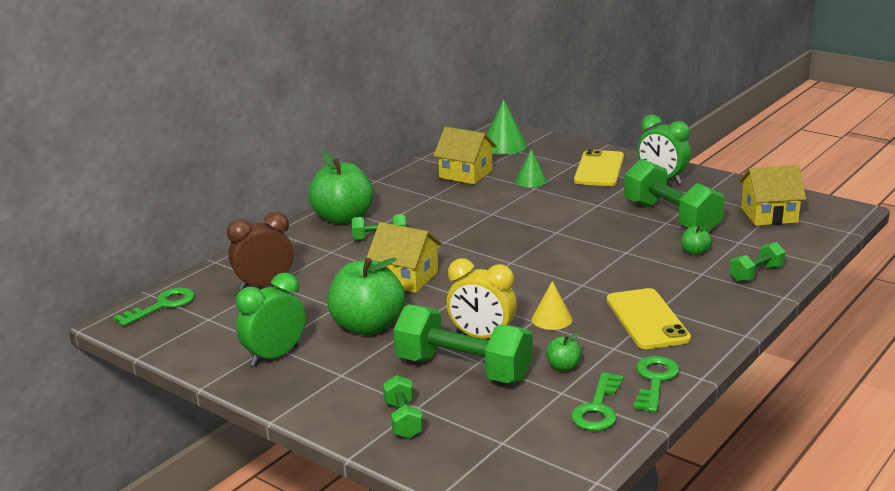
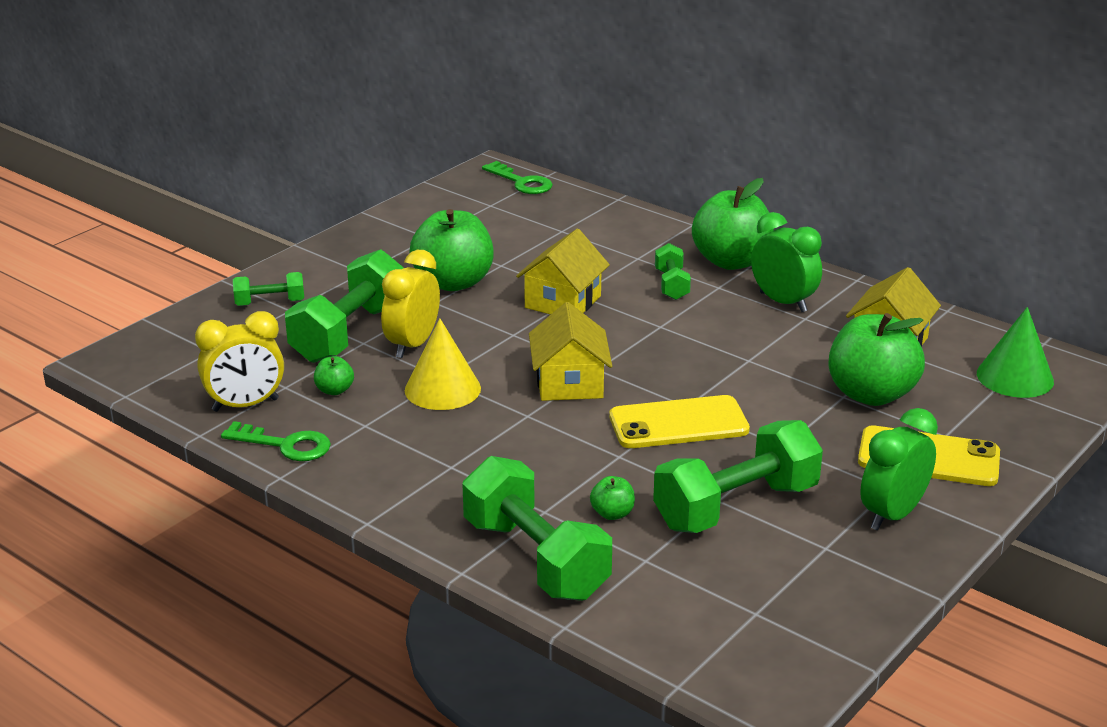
camera: 90 degrees right, 5 degrees up
brown clock [227,212,294,290] -> none
green clock [236,272,306,366] -> green clock moved to [751,212,822,312]
green cone [515,149,547,187] -> green apple [828,313,925,406]
yellow cone [532,281,572,330] -> yellow cone [405,318,481,410], size x1.55
green key [571,372,624,431] -> yellow clock [195,311,284,412]
yellow phone [607,288,691,349] -> yellow phone moved to [609,395,750,448]
green dumbbell [730,242,786,282] -> green dumbbell [462,456,612,601], size x1.97
yellow house [739,165,807,226] -> yellow house moved to [529,302,612,401]

